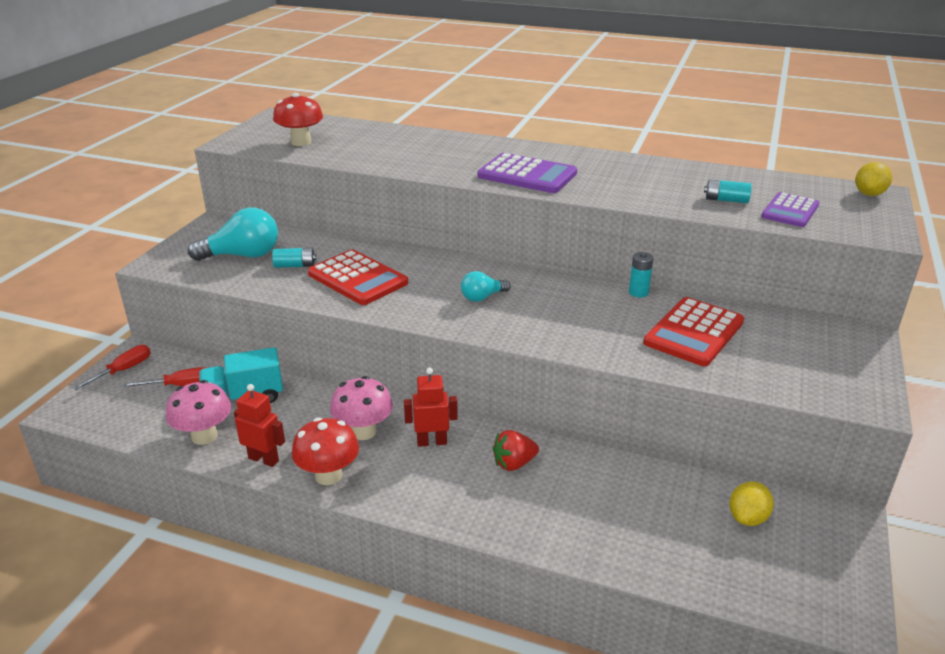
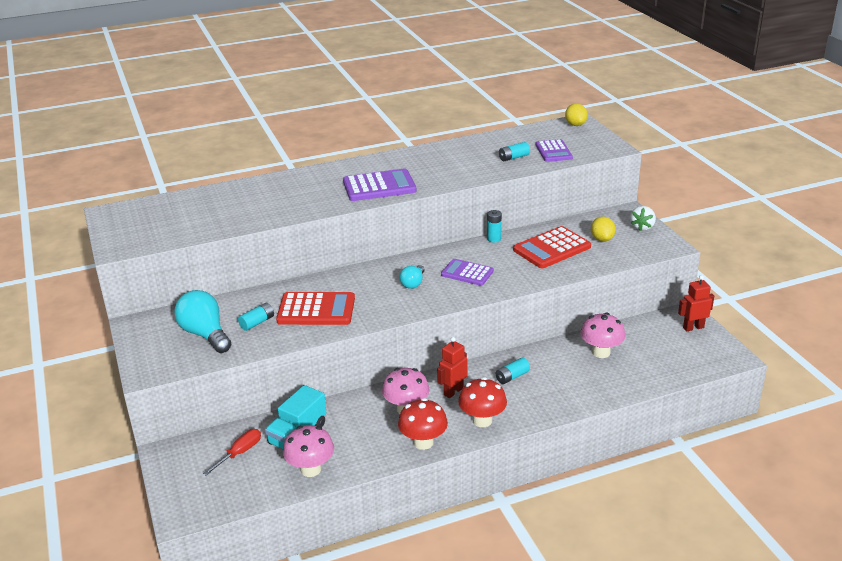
camera: 40 degrees left, 0 degrees up
red screwdriver [73,345,151,390] -> none
turquoise light bulb [188,208,278,261] -> turquoise light bulb turned 75 degrees counterclockwise [174,290,231,353]
red robot [234,384,285,467] -> red robot moved to [678,275,714,331]
red mushroom [273,93,323,146] -> red mushroom moved to [458,377,507,427]
red strawberry [493,430,539,471] -> turquoise battery [496,357,530,384]
red calculator [643,297,744,366] -> red calculator turned 60 degrees clockwise [513,226,591,268]
yellow lemon [729,481,774,526] -> yellow lemon moved to [591,216,616,242]
none -> purple calculator [441,259,494,286]
none -> pink mushroom [580,313,625,358]
none -> white strawberry [630,206,656,231]

